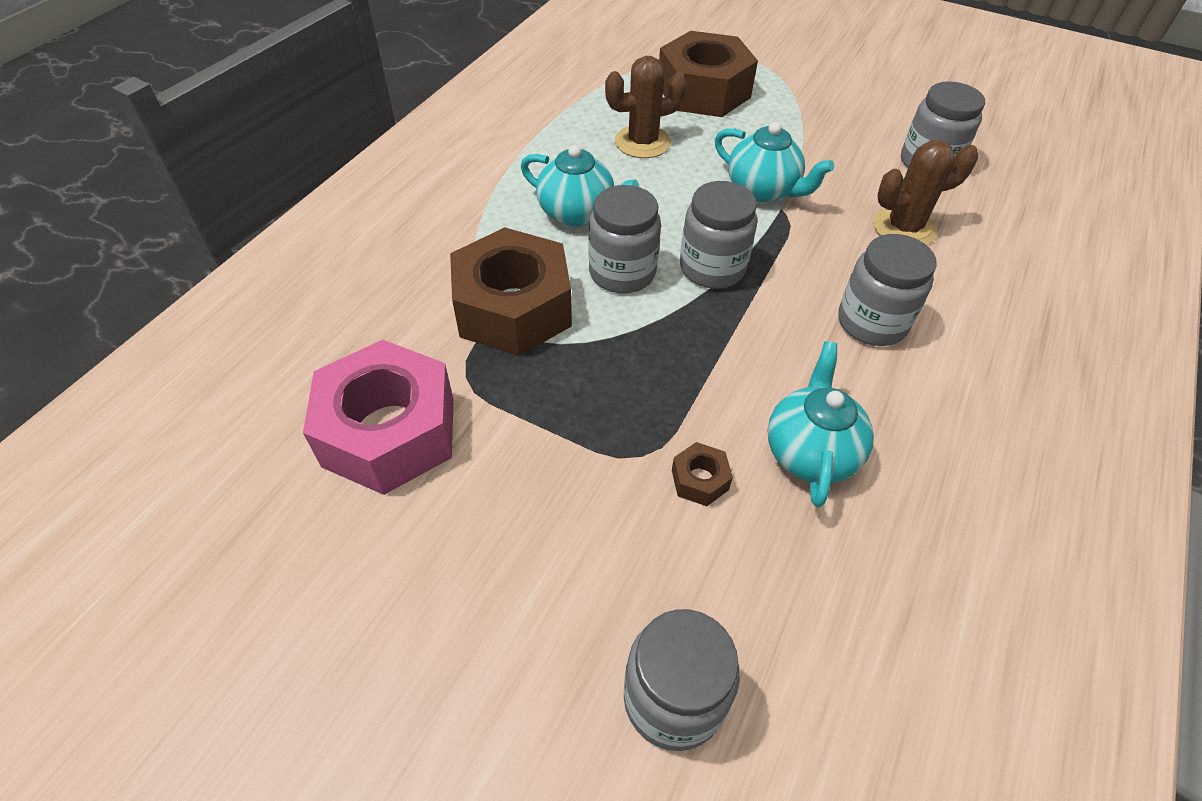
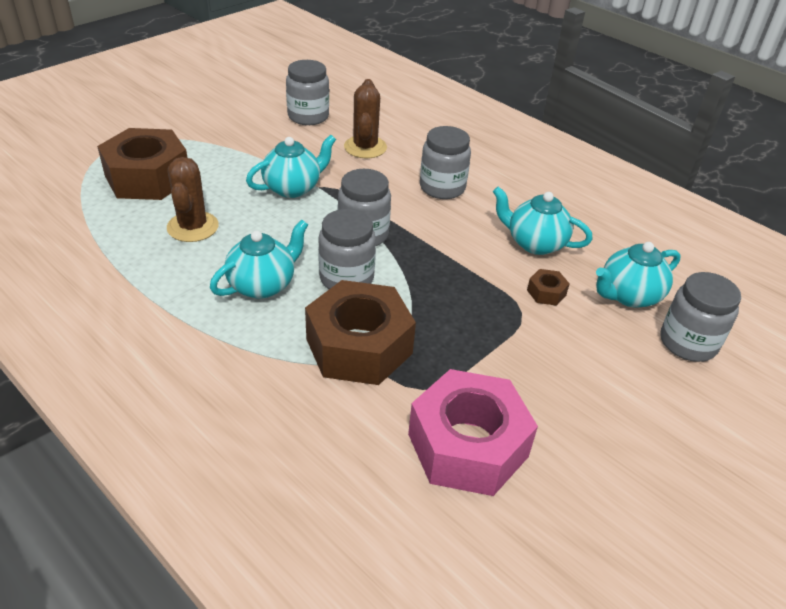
camera: 75 degrees left, 10 degrees down
none -> turquoise teapot [596,242,681,308]

